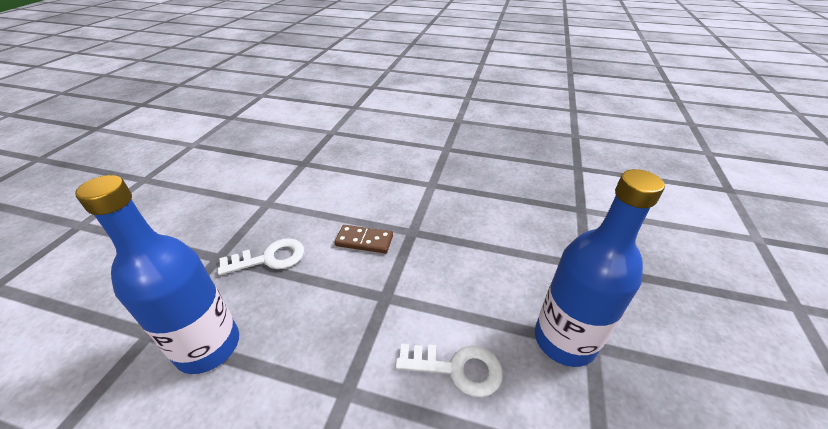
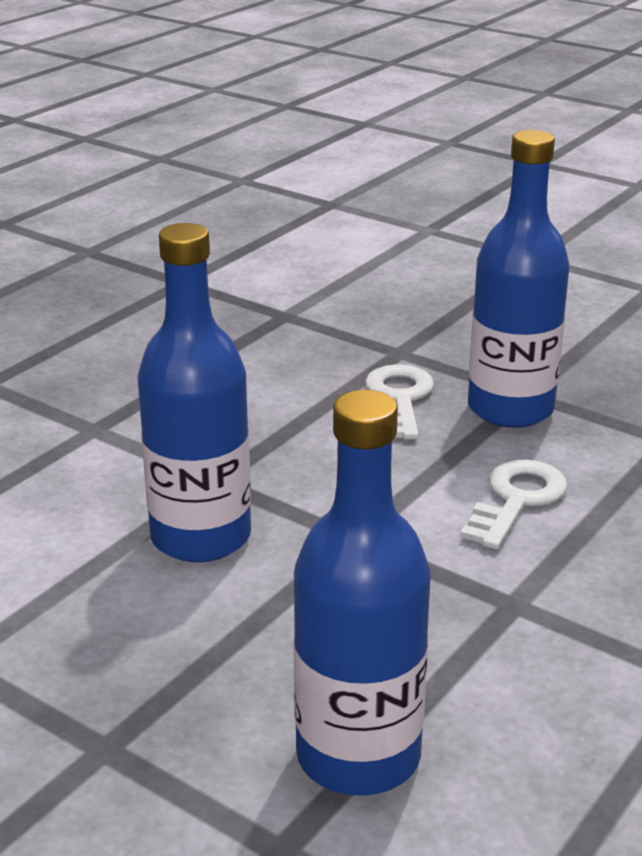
camera: 70 degrees left, 10 degrees down
white key [218,238,304,275] -> white key moved to [365,364,434,440]
brown domino [335,225,393,253] -> blue bottle [137,223,251,562]

